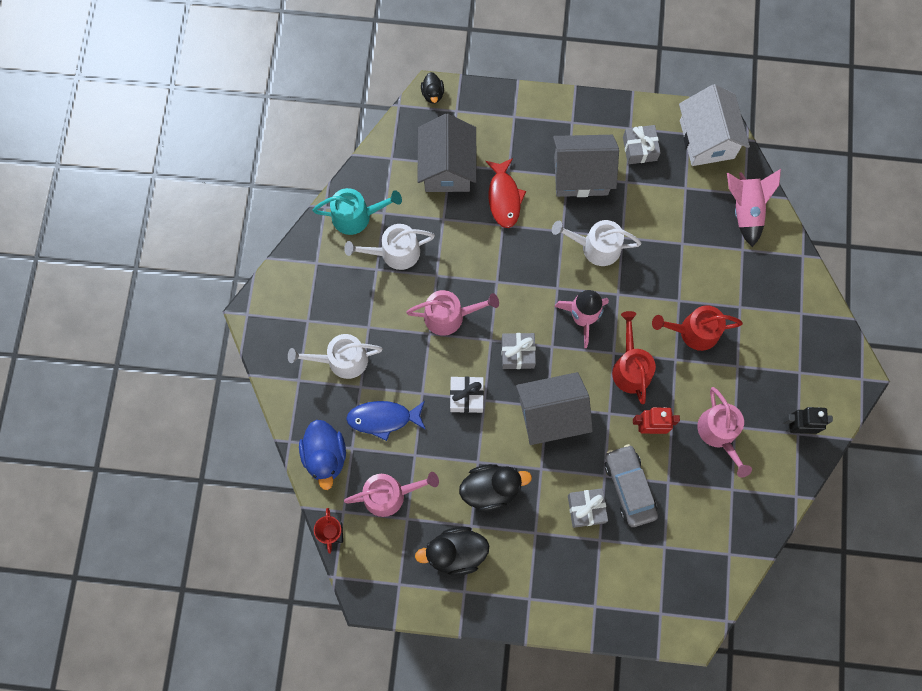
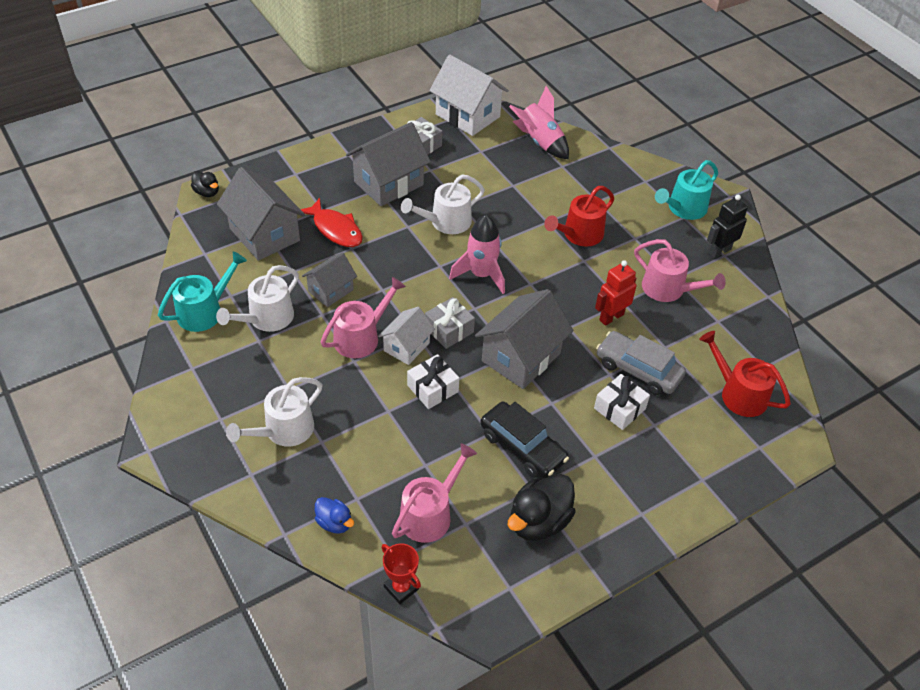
camera: 40 degrees left, 25 degrees down
blue duck [299,420,346,490] -> blue duck [315,497,354,534], size x0.56
blue fish [346,401,426,441] -> none
black duck [459,464,532,512] -> black car [480,402,569,478]
grey gift [568,488,608,528] -> white gift [594,374,650,430]
red watering can [612,311,656,404] -> red watering can moved to [699,331,791,417]
none -> grey house [302,253,357,307]
none -> white house [378,307,435,365]
none -> turquoise watering can [655,160,718,220]

